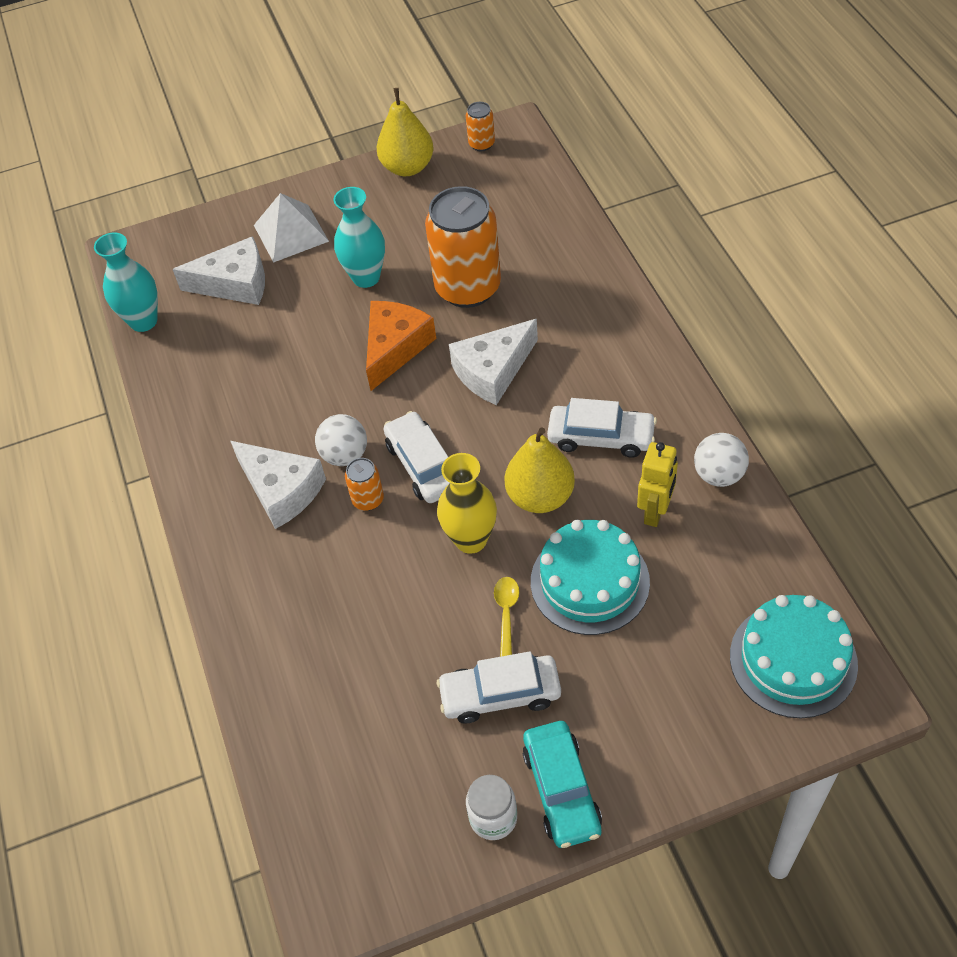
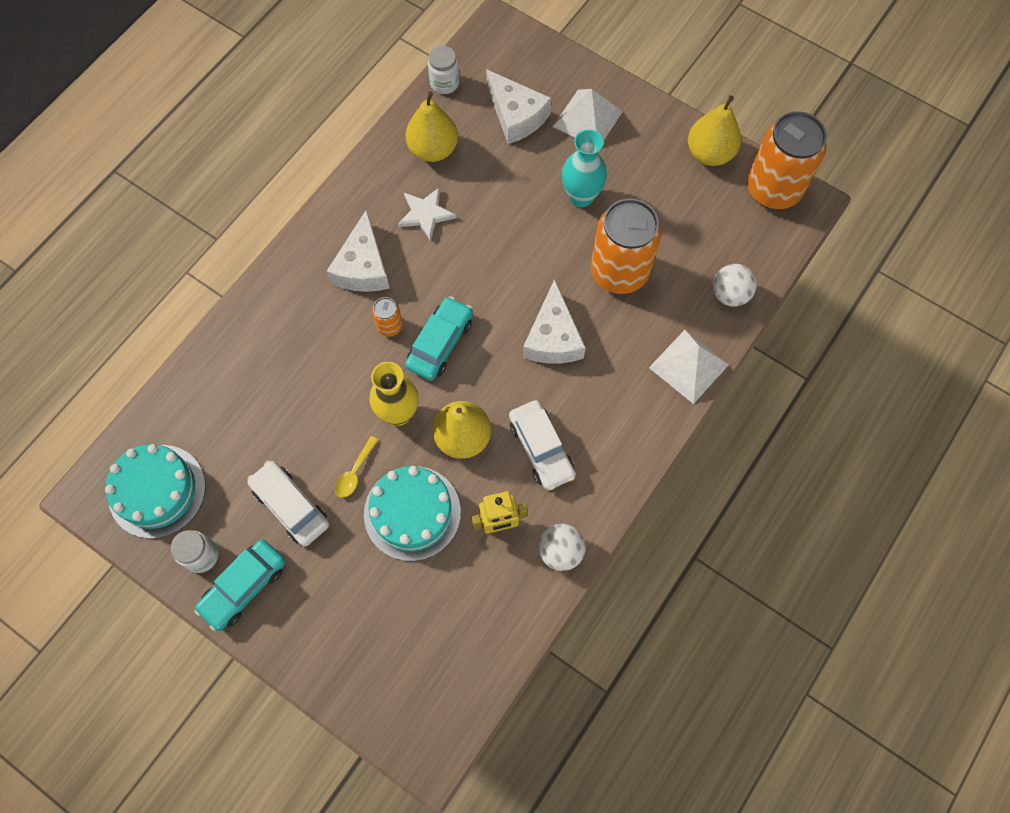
camera: 50 degrees right, 15 degrees up
turquoise vase [94,232,158,332] -> white jar [428,46,460,94]
white ball [315,414,367,466] -> white ball moved to [713,264,757,307]
orange cheese [366,301,436,391] -> none
white car [384,411,449,503] -> turquoise car [405,296,473,381]
white cheese [449,319,538,405] -> white cheese turned 105 degrees counterclockwise [523,279,586,364]
orange can [466,102,495,151] -> orange can [747,111,827,209], size x2.28
yellow spoon [494,577,519,657] -> yellow spoon turned 150 degrees clockwise [335,436,378,498]
turquoise cake [730,595,858,718] -> turquoise cake moved to [105,444,206,539]
none -> white star [397,187,457,241]
none -> yellow pear [406,91,458,162]
none -> white pyramid [649,330,729,404]

